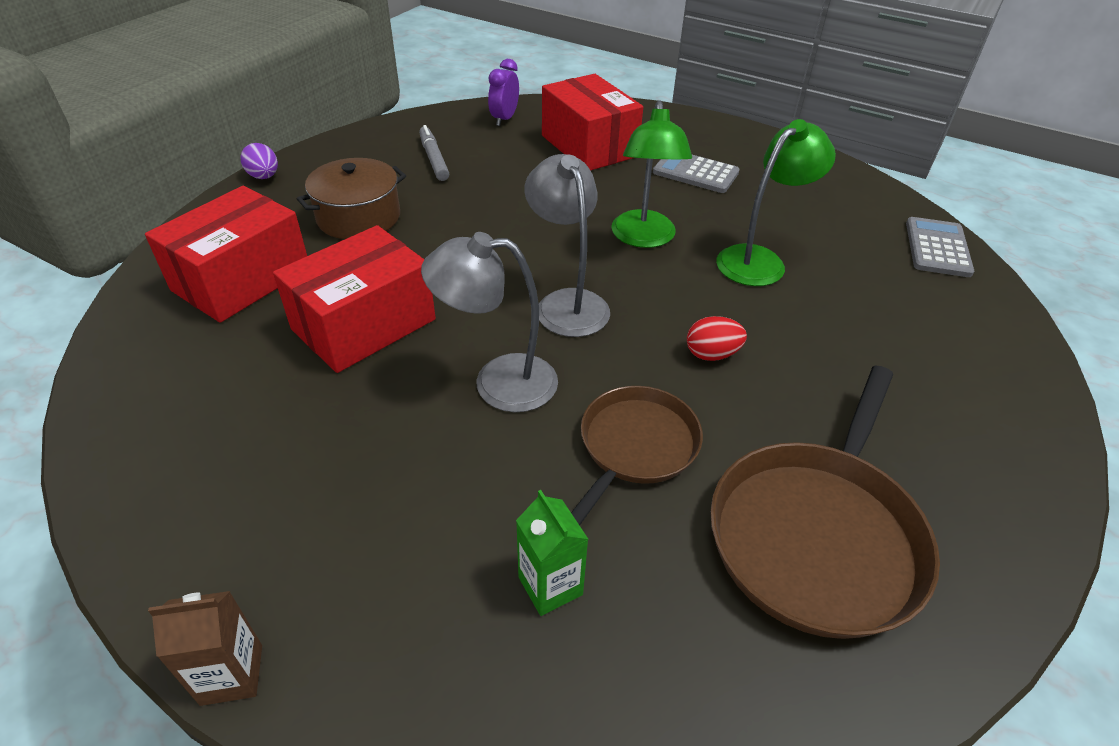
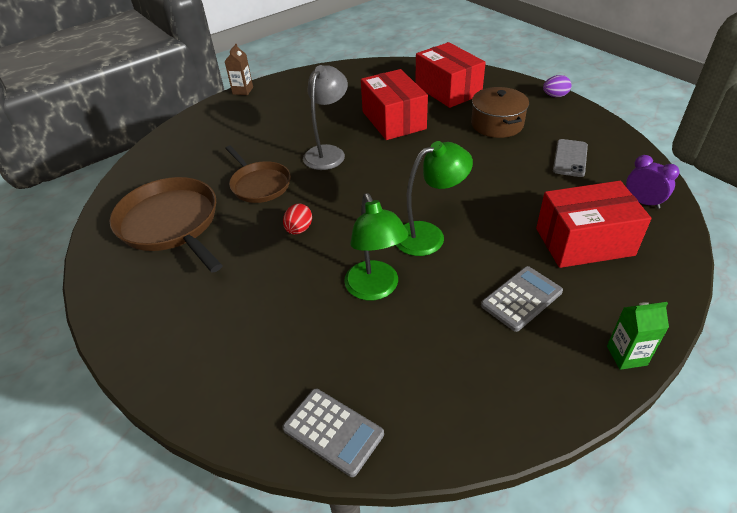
camera: 115 degrees right, 0 degrees up
grey marker [419,125,449,181] -> grey phone [553,139,588,177]
green carton [516,490,588,616] -> green carton moved to [607,302,669,370]
grey lamp [524,154,610,337] -> none
green lamp [611,100,692,248] -> green lamp turned 135 degrees clockwise [396,141,473,256]

